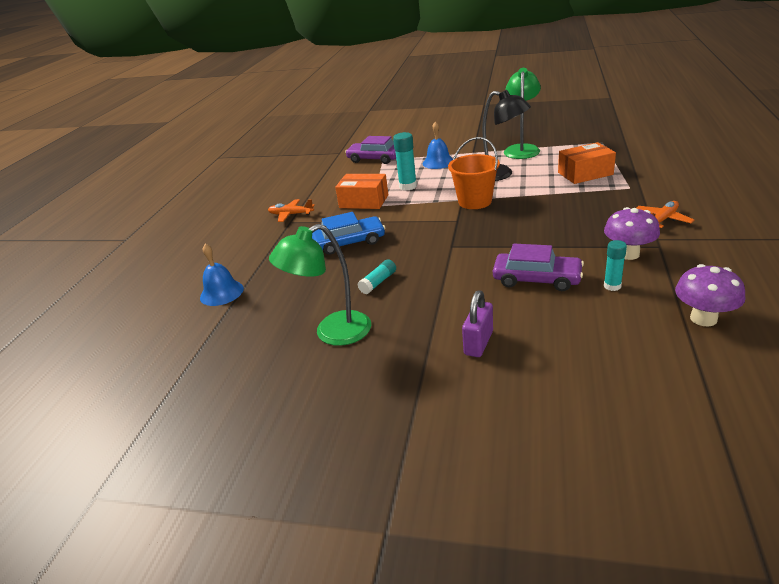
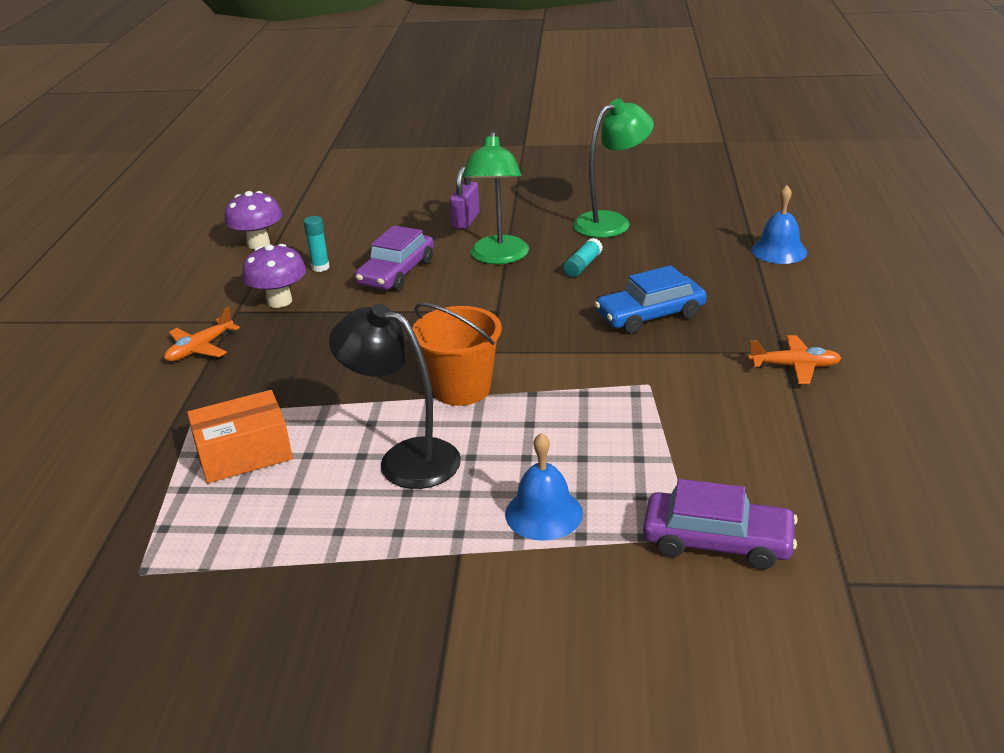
camera: 170 degrees right, 0 degrees up
orange box [335,174,388,209] -> none
turquoise glue stick [393,132,417,191] -> none
purple car [493,244,584,291] -> purple car turned 75 degrees counterclockwise [355,225,434,291]
green lamp [504,68,541,159] -> green lamp moved to [462,131,529,264]

